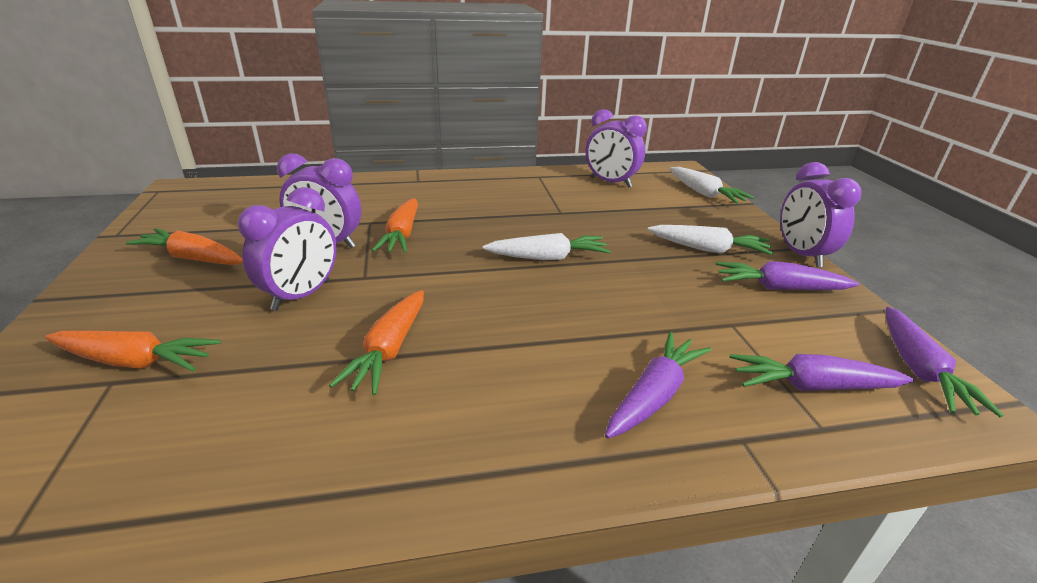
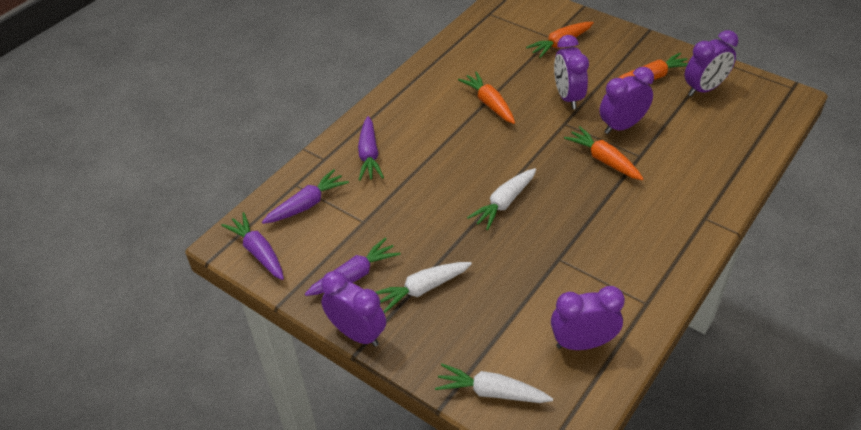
camera: 140 degrees right, 15 degrees up
none -> purple clock [685,30,738,96]

